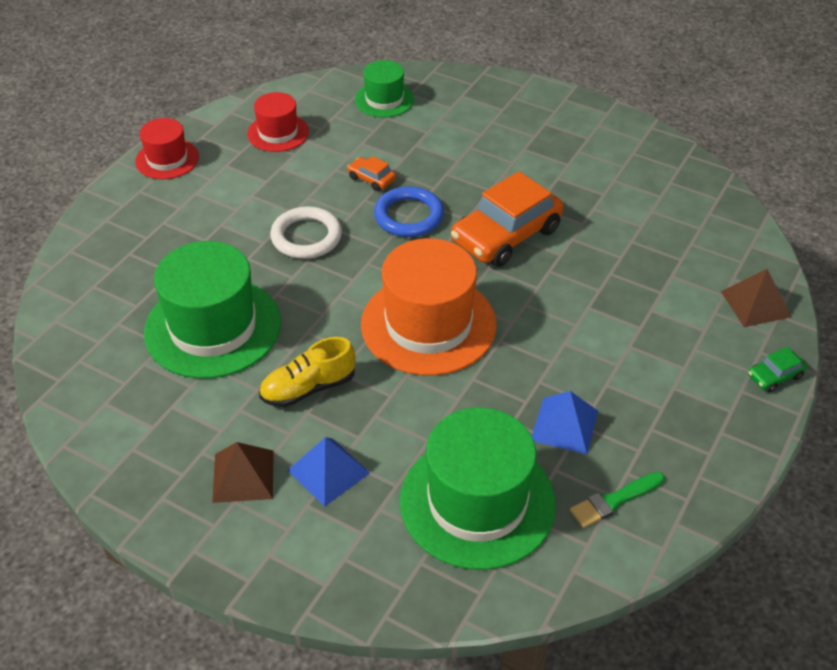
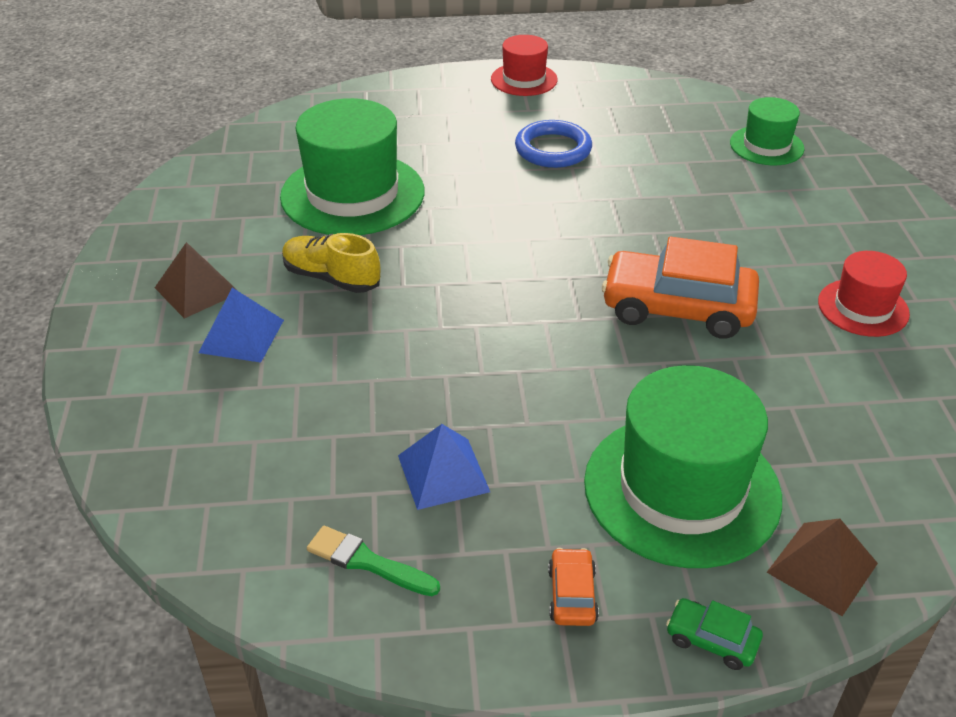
camera: 55 degrees right, 5 degrees down
red hat [247,92,309,152] -> red hat moved to [818,251,910,337]
white ring [270,206,342,259] -> none
orange car [347,156,396,191] -> orange car moved to [548,548,599,626]
orange hat [361,238,497,376] -> none
blue ring [374,186,444,237] -> blue ring moved to [515,120,592,168]
green hat [400,407,556,570] -> green hat moved to [584,366,782,568]

